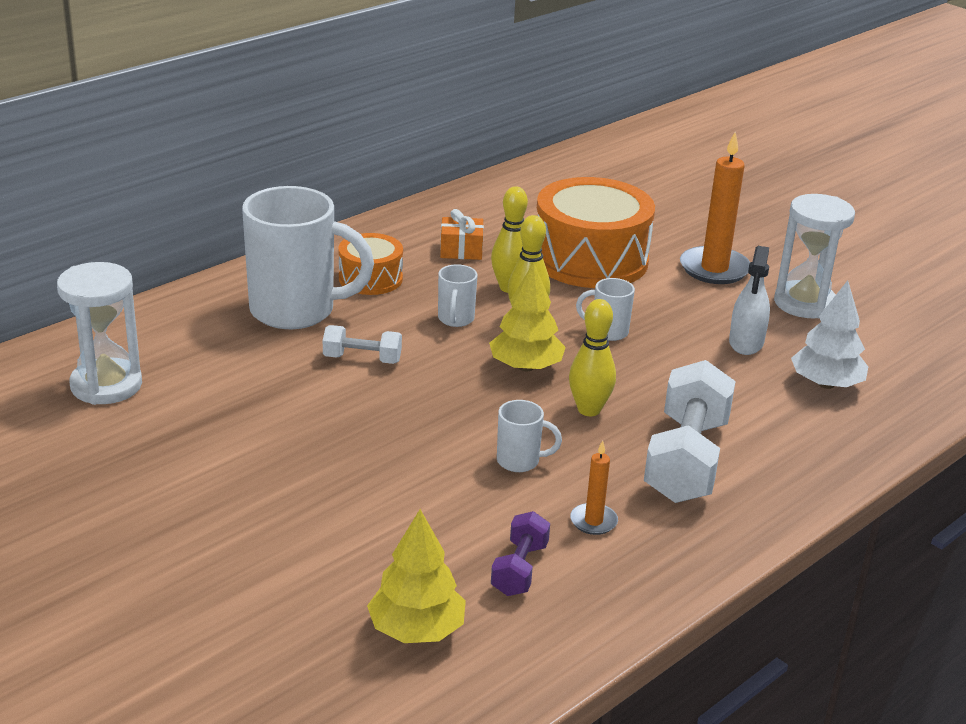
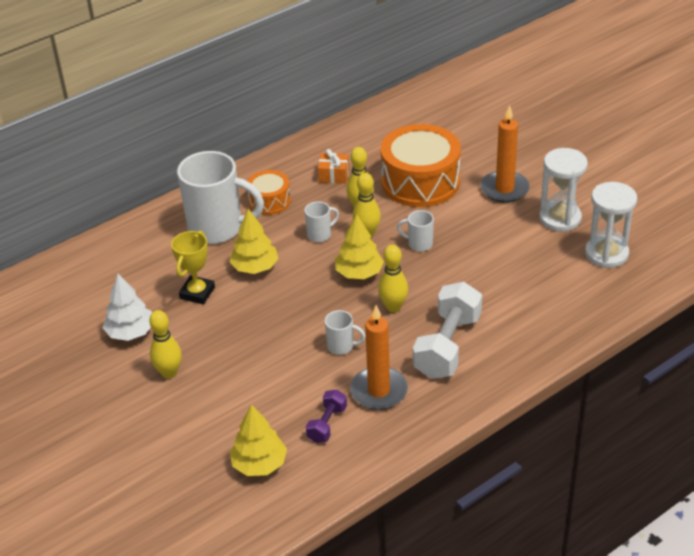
camera: 10 degrees right, 10 degrees up
white hourglass [57,262,142,405] -> white hourglass moved to [585,182,637,268]
white dumbbell [323,325,402,364] -> yellow tree [229,209,279,274]
white mug [438,264,477,327] -> white mug turned 135 degrees counterclockwise [304,201,339,242]
orange candle [570,440,618,535] -> orange candle [350,305,408,410], size x1.95
white spray bottle [729,246,770,355] -> none
white tree [791,280,868,389] -> white tree moved to [103,274,152,341]
none -> yellow bowling pin [149,310,182,379]
none -> yellow trophy [171,231,215,304]

